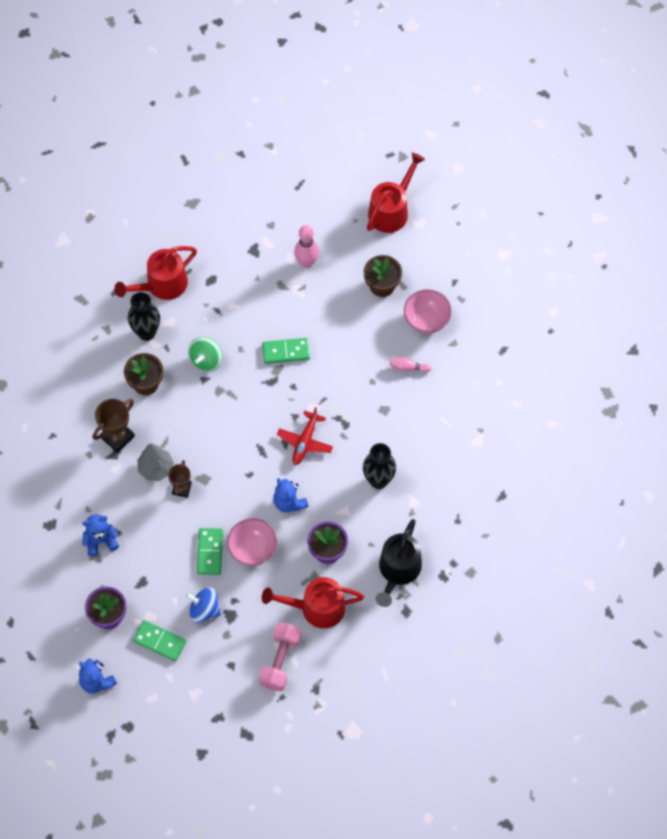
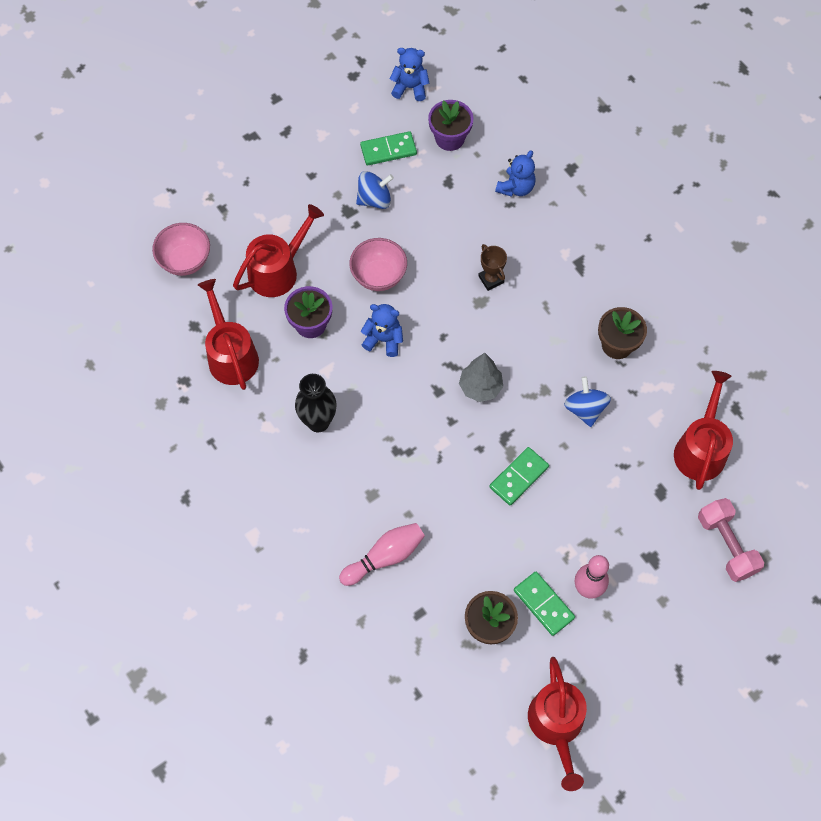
camera: 140 degrees right, 0 degrees up
brown trophy [93,399,135,453] -> none
black vase [128,292,160,341] -> none
grey tree [137,443,174,481] -> grey tree moved to [459,353,503,402]
green spinning top [188,337,223,372] -> blue spinning top [564,376,611,427]
green domino [197,528,223,575] -> green domino moved to [514,571,575,636]
pink dumbbell [259,623,301,691] -> pink dumbbell moved to [698,498,764,582]
red plane [277,407,333,465] -> none
black watering can [376,519,422,607] -> red watering can [198,279,259,390]
pink bowling pin [390,357,431,372] -> pink bowling pin [339,523,425,586], size x1.76
pink bowl [404,289,452,334] -> pink bowl moved to [152,223,210,276]

